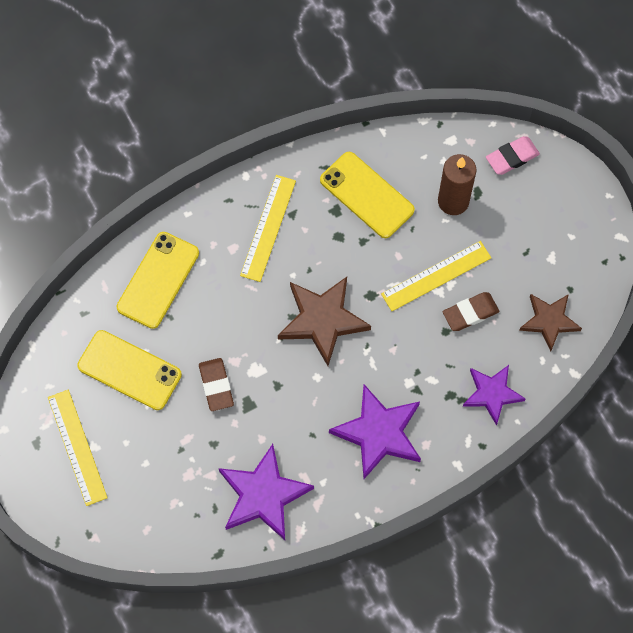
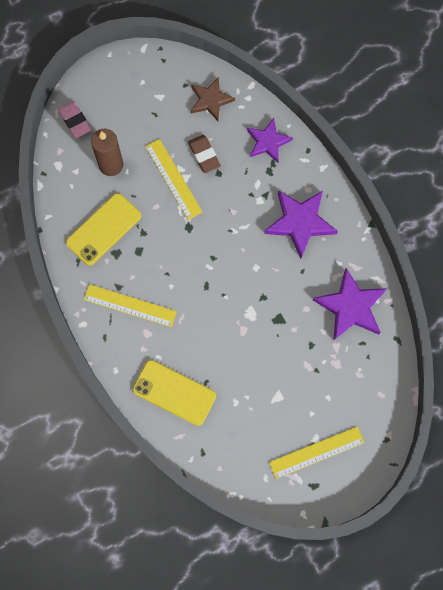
camera: 90 degrees left, 5 degrees up
yellow phone [77,330,182,410] -> none
brown eraser [199,358,234,411] -> none
brown star [278,277,371,366] -> none

